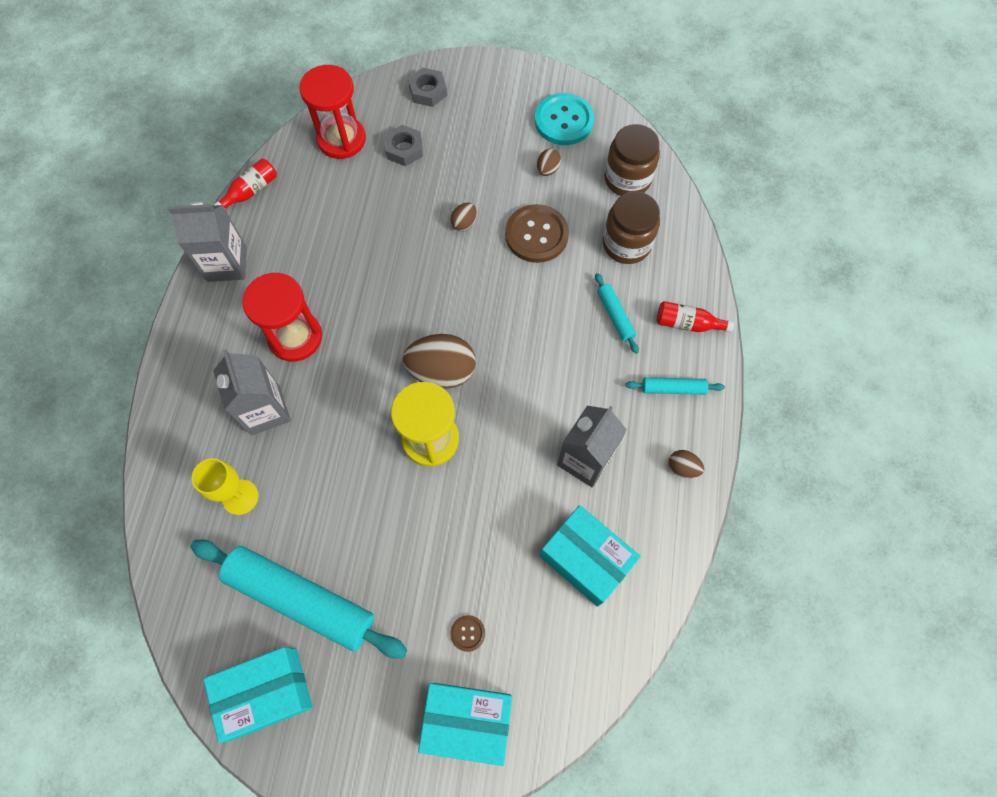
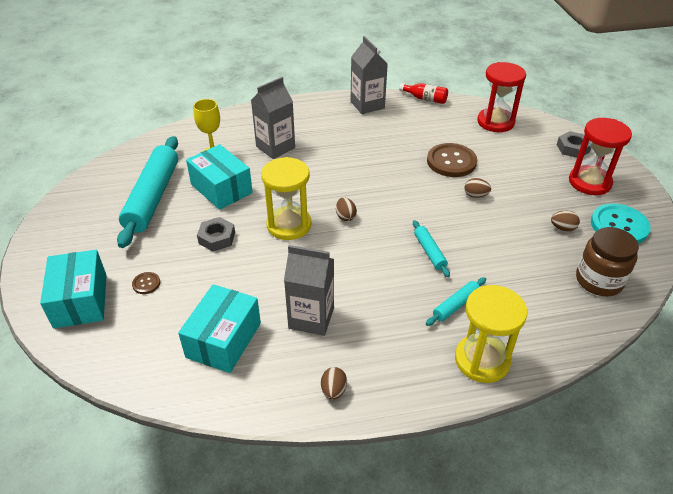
camera: 70 degrees right, 25 degrees down
turquoise box [203,647,313,743] -> turquoise box moved to [186,144,253,210]
red hourglass [242,273,322,362] -> red hourglass moved to [569,118,632,195]
grey nut [385,125,423,166] -> grey nut moved to [197,217,235,251]
brown egg [403,334,476,389] -> brown egg [336,198,357,221], size x0.48
brown button [505,204,569,263] -> brown button moved to [427,143,477,177]
brown jar [603,191,660,264] -> none
turquoise rolling pin [625,377,725,395] -> turquoise rolling pin moved to [413,220,450,277]
red bottle [657,301,734,332] -> yellow hourglass [455,285,527,383]

